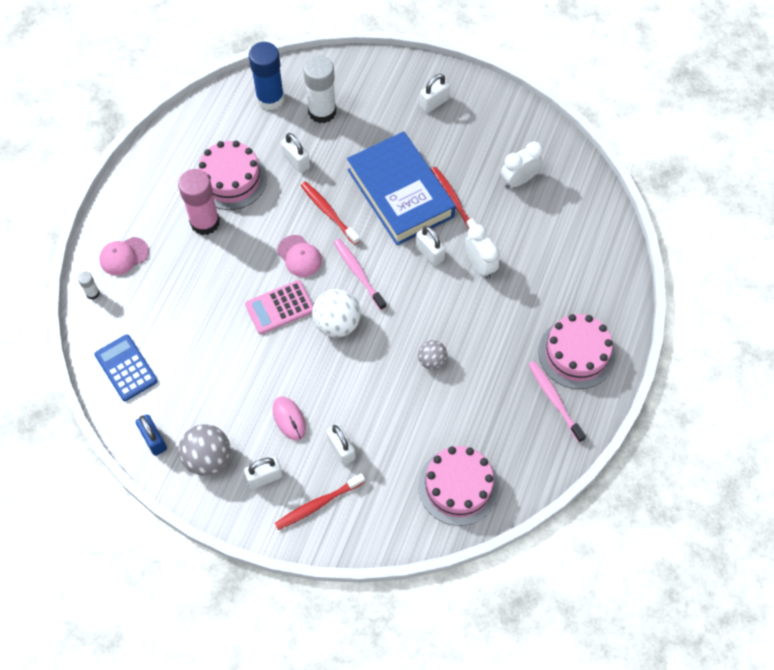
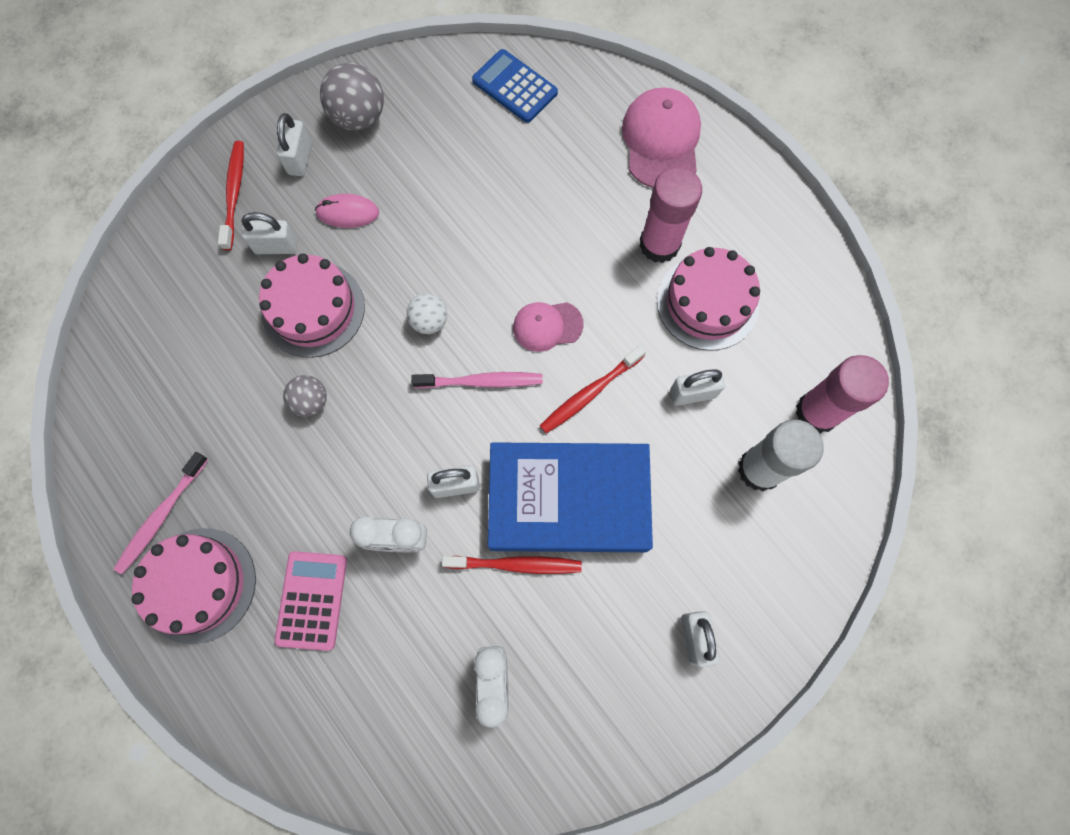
camera: 120 degrees right, 10 degrees up
white glue stick [78,271,99,300] -> none
blue calculator [95,335,158,401] -> blue calculator turned 135 degrees counterclockwise [472,49,558,123]
pink cap [99,237,149,275] -> pink cap [622,88,701,188], size x1.65
blue padlock [136,414,167,456] -> none
pink calculator [245,280,313,334] -> pink calculator moved to [274,551,347,651]
blue glue stick [249,42,284,110] -> pink glue stick [796,355,889,433]
red toothbrush [301,181,360,245] -> red toothbrush turned 150 degrees clockwise [540,345,646,433]
white ball [312,289,361,338] -> white ball [407,294,447,334], size x0.61
pink cake [418,446,499,526] -> pink cake moved to [259,253,365,358]
pink toothbrush [528,361,586,443] -> pink toothbrush turned 120 degrees clockwise [114,452,208,574]

